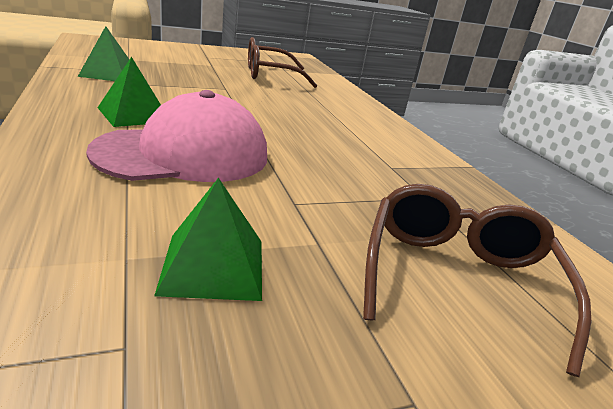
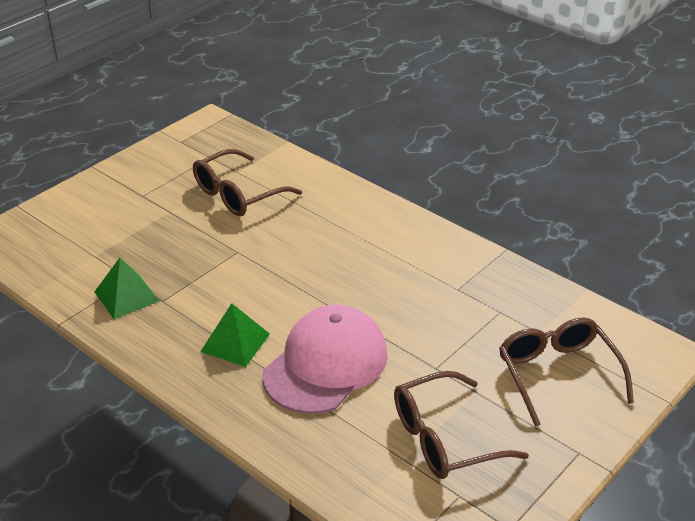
camera: 25 degrees left, 10 degrees up
green pyramid [154,178,262,301] -> brown glasses [394,371,529,479]

